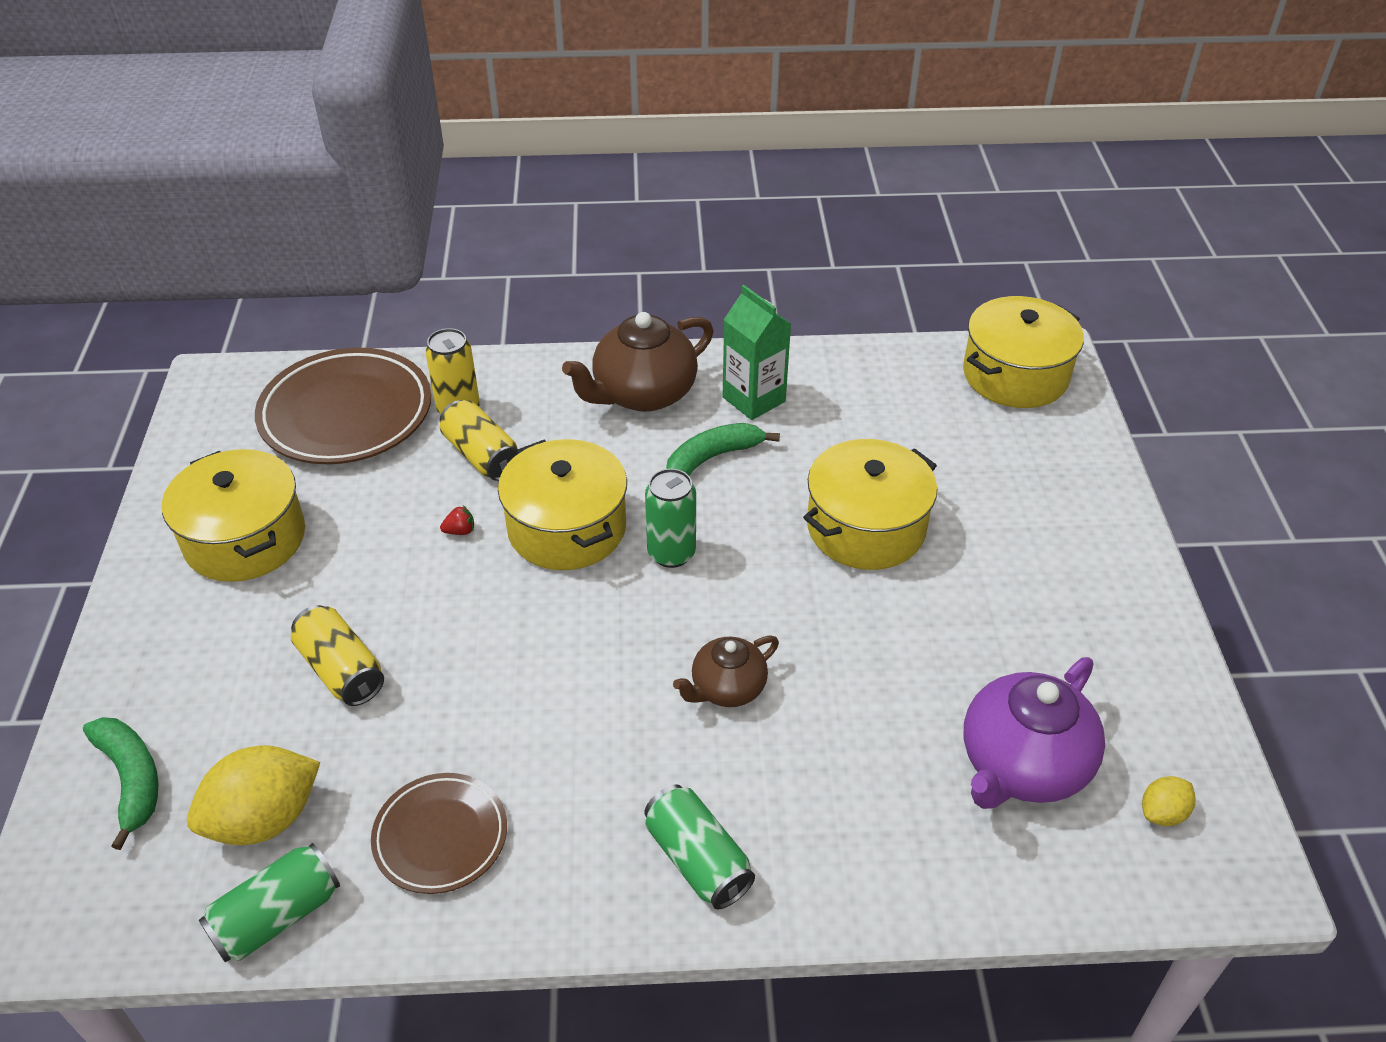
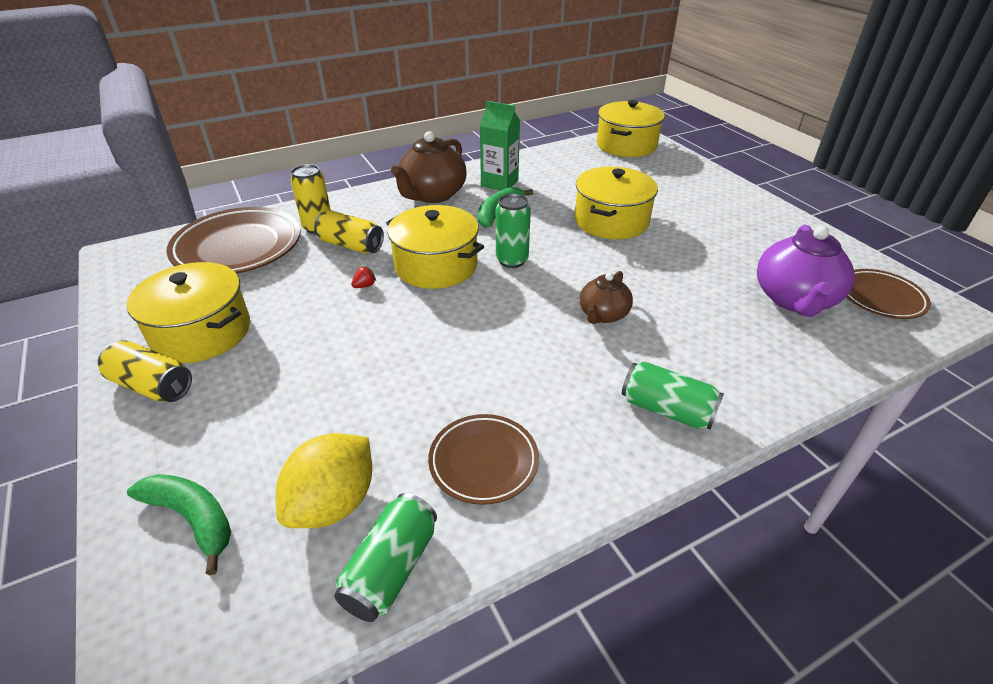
camera: 25 degrees left, 5 degrees down
yellow can [291,605,384,706] -> yellow can moved to [98,340,192,402]
yellow lemon [1142,776,1196,826] -> brown plate [846,269,931,319]

